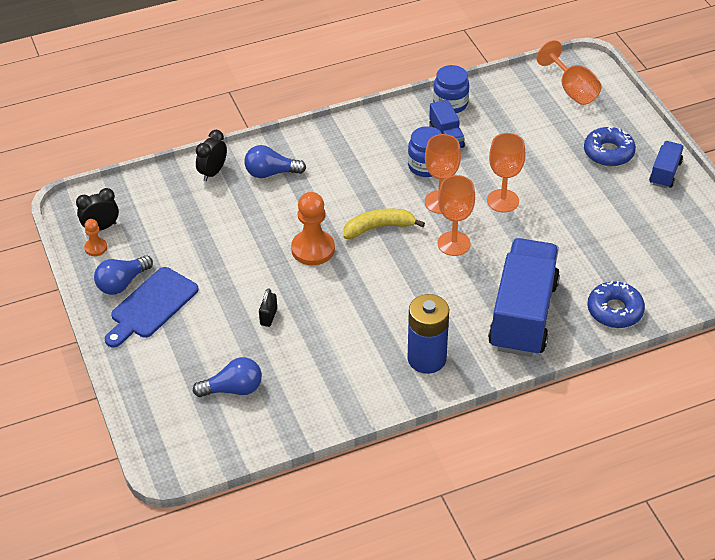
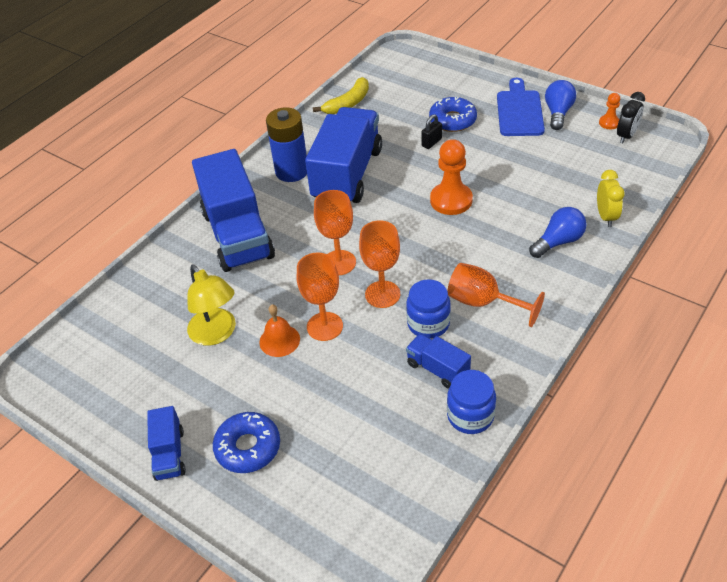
camera: 150 degrees right, 0 degrees up
blue light bulb [193,357,262,397] -> none
black clock [196,130,227,181] -> yellow clock [597,170,625,227]
black padlock [259,288,277,327] -> black padlock turned 60 degrees clockwise [421,114,442,149]
yellow banana [343,208,425,239] -> yellow banana moved to [313,77,369,114]
orange goblet [537,40,602,105] -> orange goblet moved to [447,263,545,327]
blue donut [587,281,645,328] -> blue donut moved to [429,97,477,132]
none -> yellow lamp [187,264,236,346]
none -> orange bell [259,305,300,357]
none -> blue truck [305,107,382,203]

